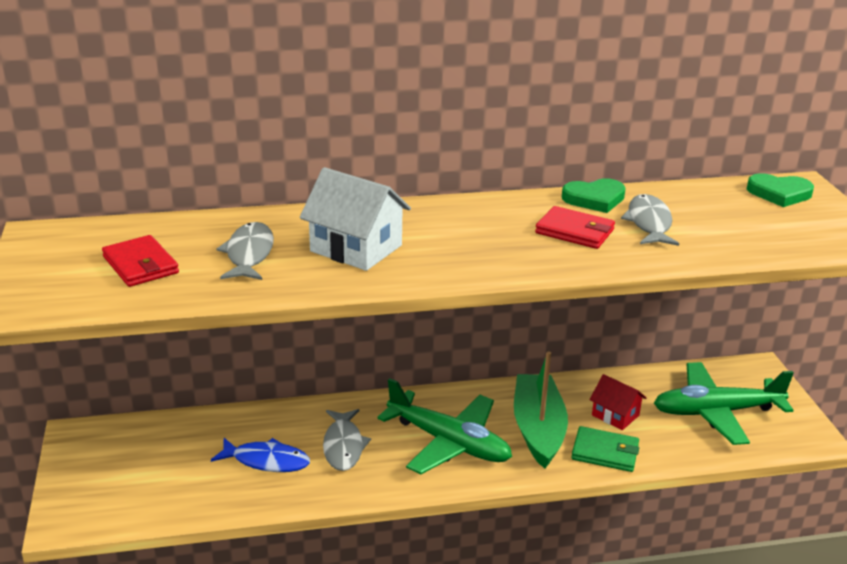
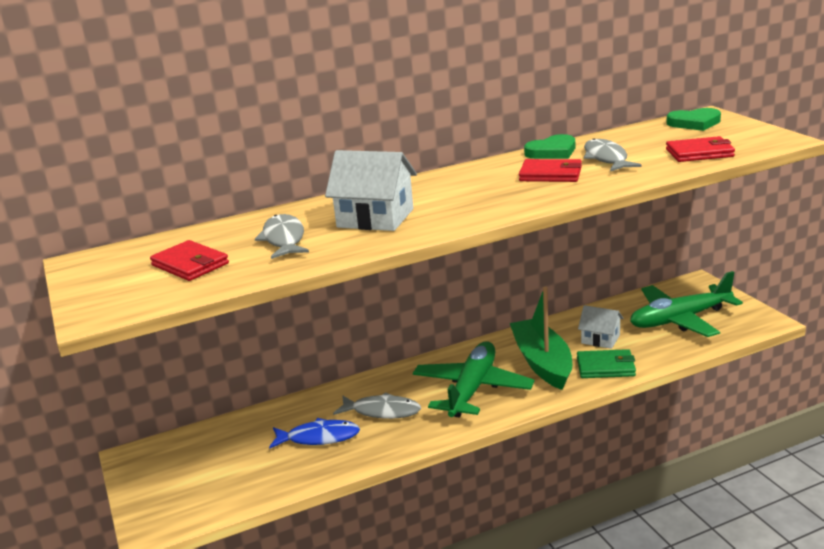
camera: 10 degrees left, 5 degrees down
grey fish [323,409,371,471] -> grey fish turned 60 degrees counterclockwise [333,392,421,419]
green plane [377,378,512,474] -> green plane turned 90 degrees counterclockwise [413,341,535,418]
red house [590,374,646,430] -> white house [578,305,623,349]
none -> red wallet [666,136,735,162]

